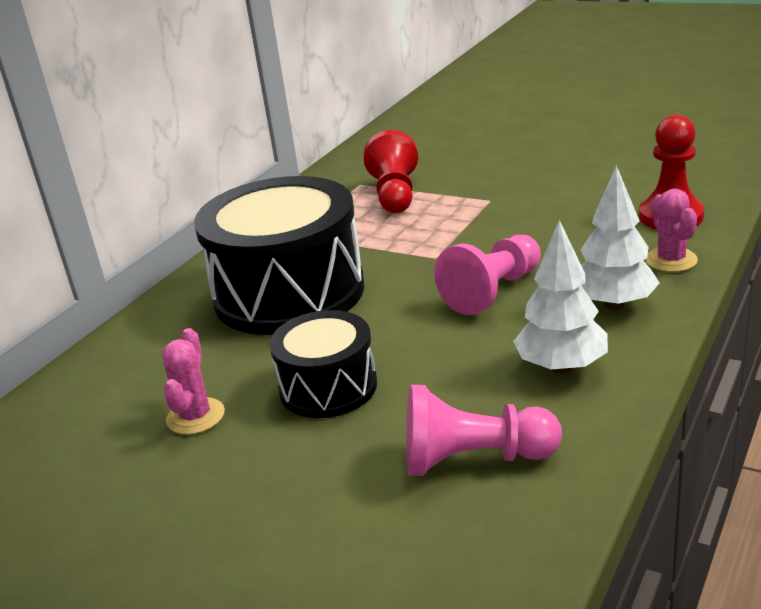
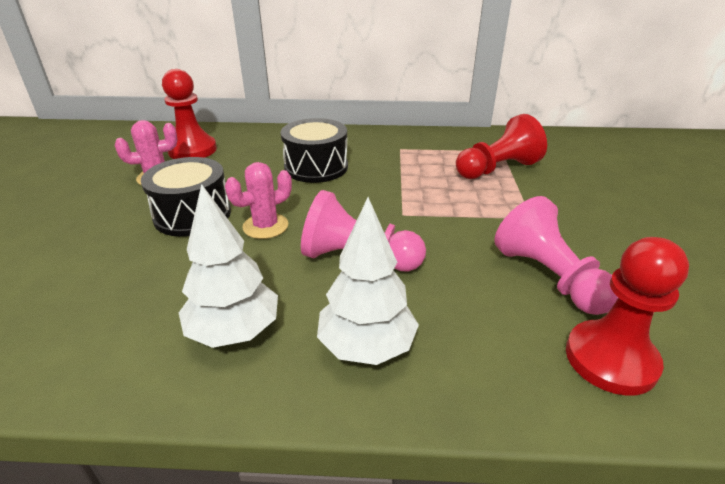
camera: 60 degrees right, 5 degrees up
black drum [194,176,364,335] -> black drum [281,118,348,183], size x0.55
pink pawn [406,385,562,476] -> pink pawn moved to [494,196,618,315]
pink cactus [645,189,698,272] -> pink cactus moved to [225,162,292,239]
none -> red pawn [162,69,217,159]

